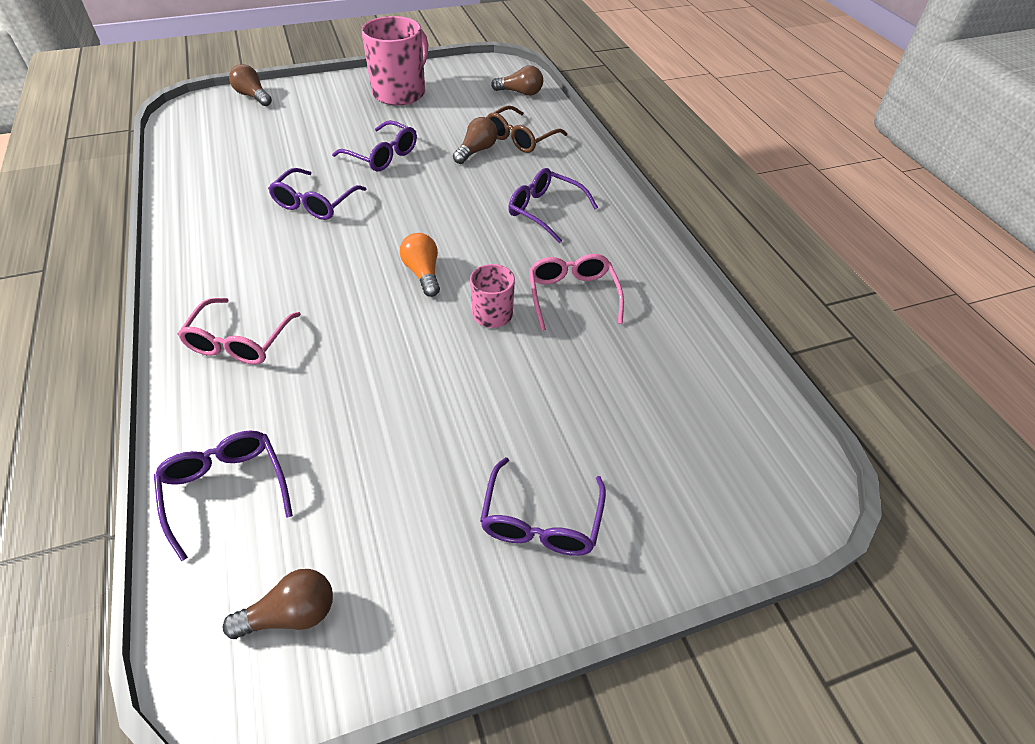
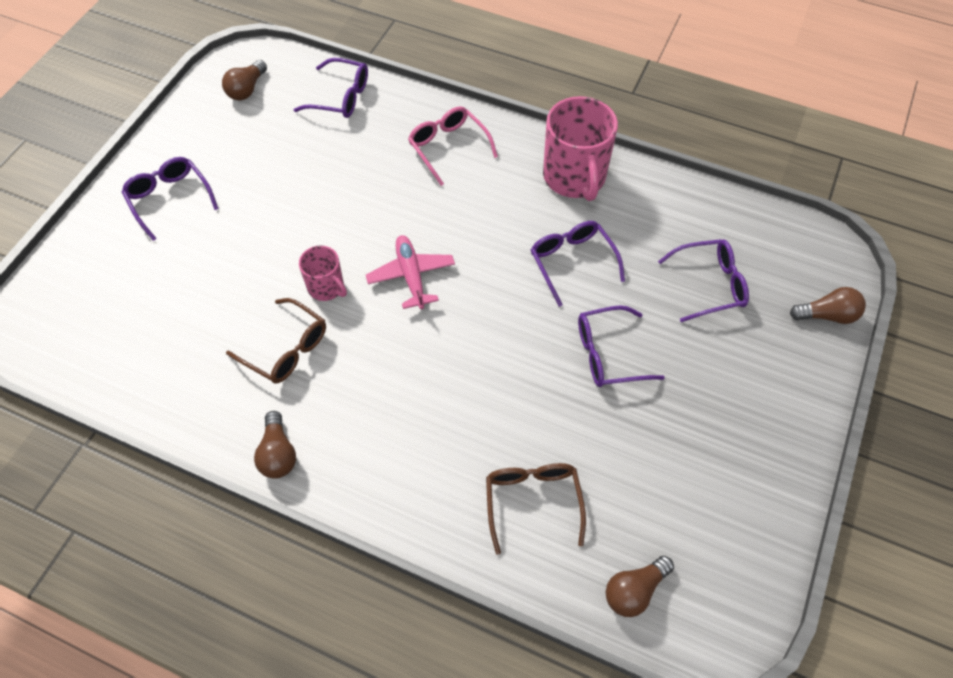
camera: 135 degrees right, 10 degrees up
pink mug [361,16,428,106] -> pink mug moved to [543,96,618,201]
orange light bulb [400,233,440,297] -> pink plane [366,235,455,309]
brown light bulb [453,117,498,164] -> brown light bulb moved to [254,411,296,479]
purple glasses [508,168,598,243] -> purple glasses moved to [658,239,749,322]
pink glasses [529,254,624,331] -> brown glasses [226,298,326,384]

